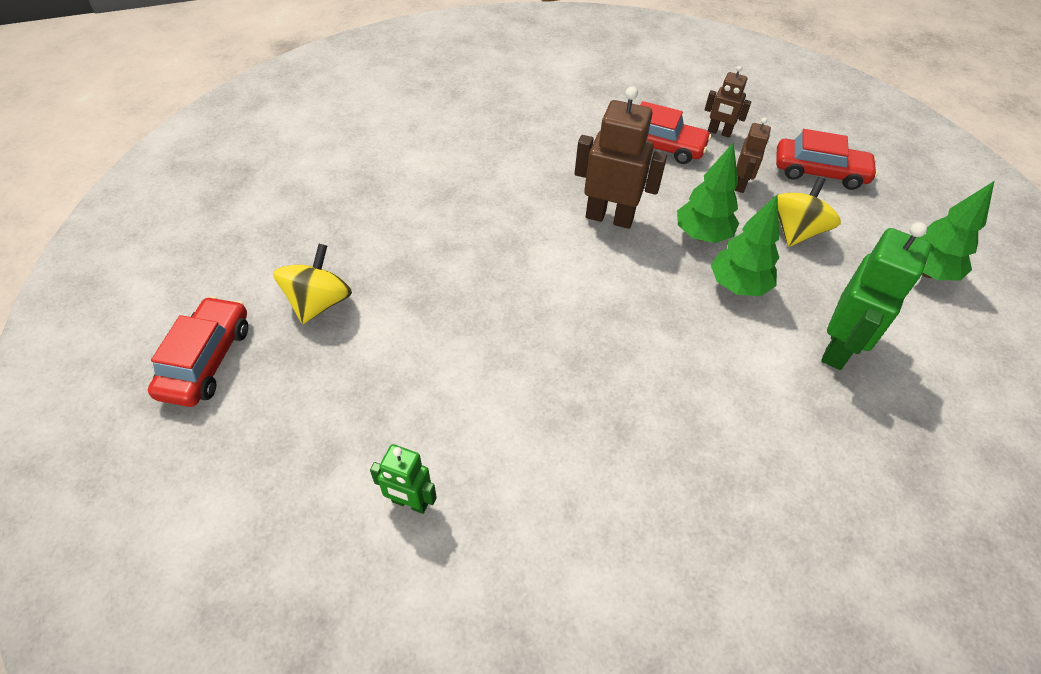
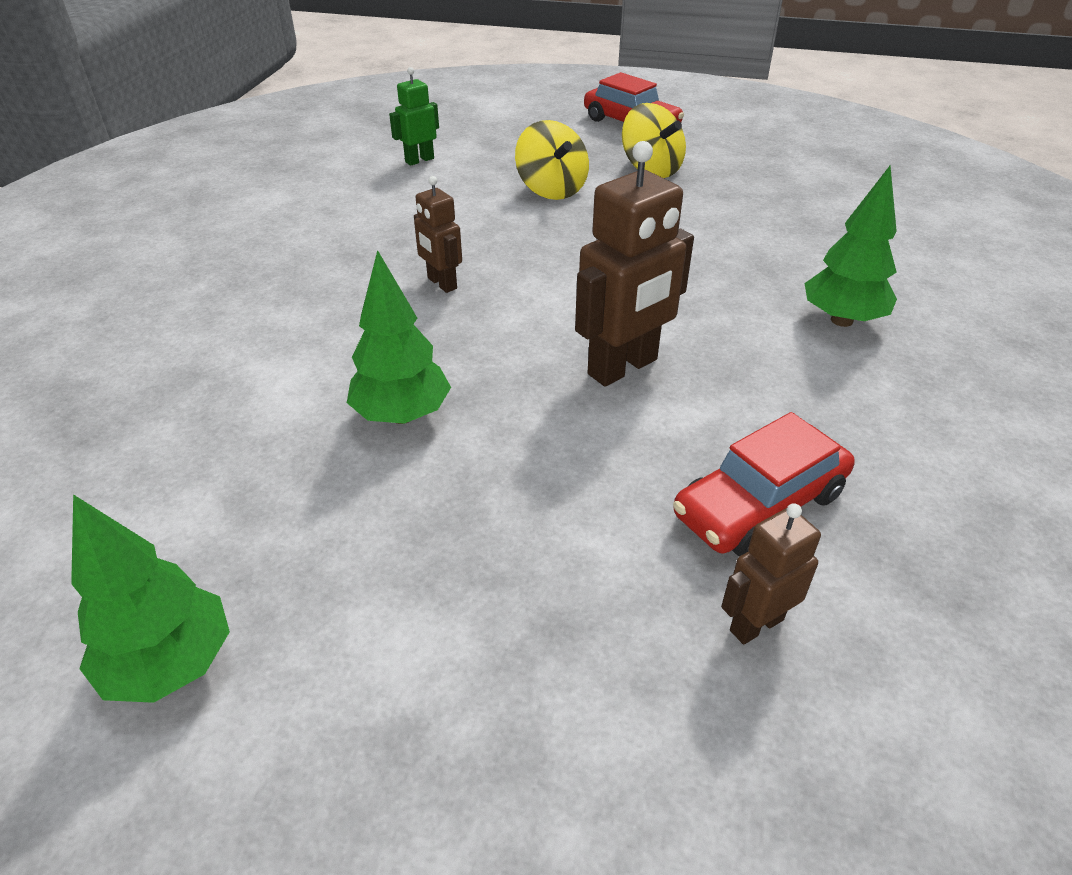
camera: 125 degrees right, 10 degrees down
green tree [677,142,739,243] -> green tree moved to [804,166,897,327]
brown robot [735,117,771,193] -> brown robot moved to [414,176,462,293]
yellow spinning top [773,177,841,247] -> yellow spinning top moved to [515,120,589,200]
red car [776,129,878,190] -> none
green robot [821,222,931,370] -> none

